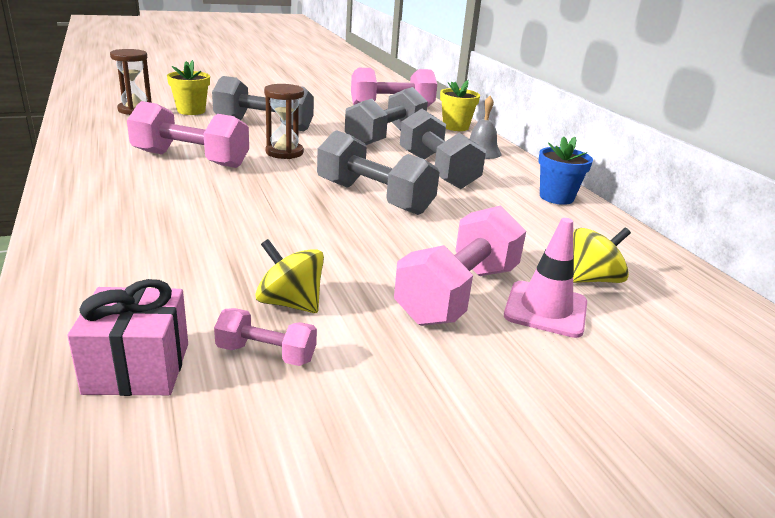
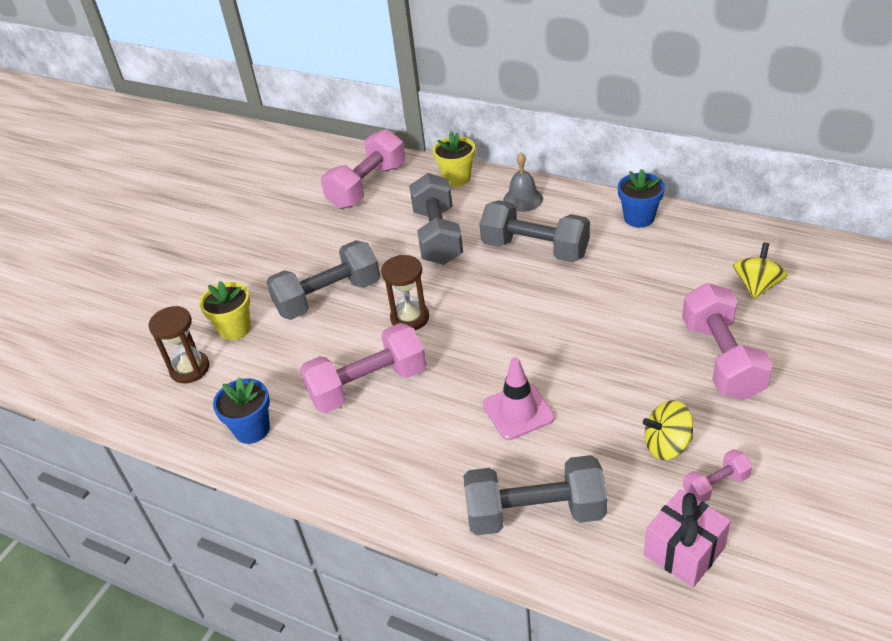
camera: 35 degrees left, 15 degrees up
grey dumbbell [317,130,440,215] -> grey dumbbell moved to [463,455,607,535]
pink traffic cone [504,218,587,338] -> pink traffic cone moved to [483,357,555,440]
none -> blue flower pot [213,377,270,444]

